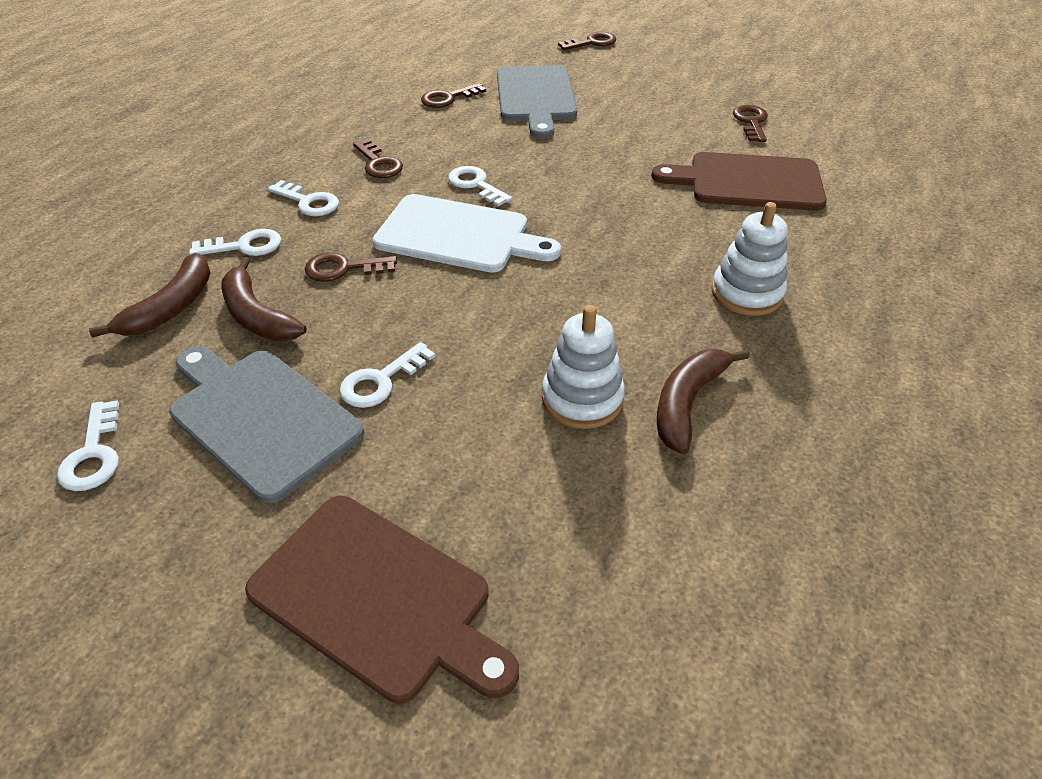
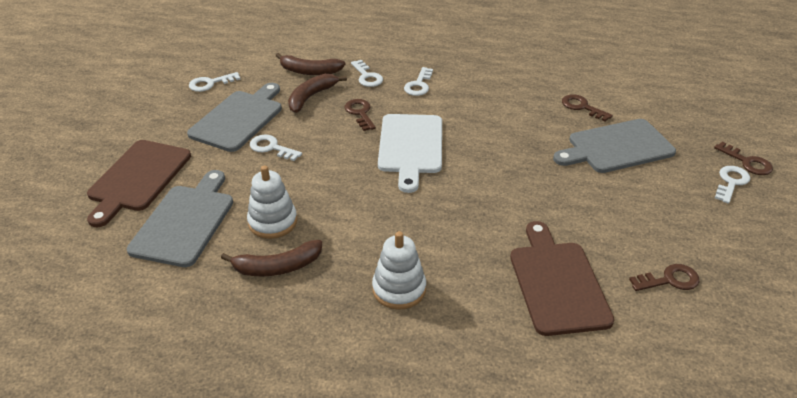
camera: 75 degrees right, 5 degrees down
brown key [353,139,403,178] -> none
white key [448,166,513,206] -> white key moved to [715,166,751,204]
brown banana [657,349,750,454] -> brown banana turned 150 degrees clockwise [221,240,322,276]
none -> grey cutting board [127,170,233,267]

